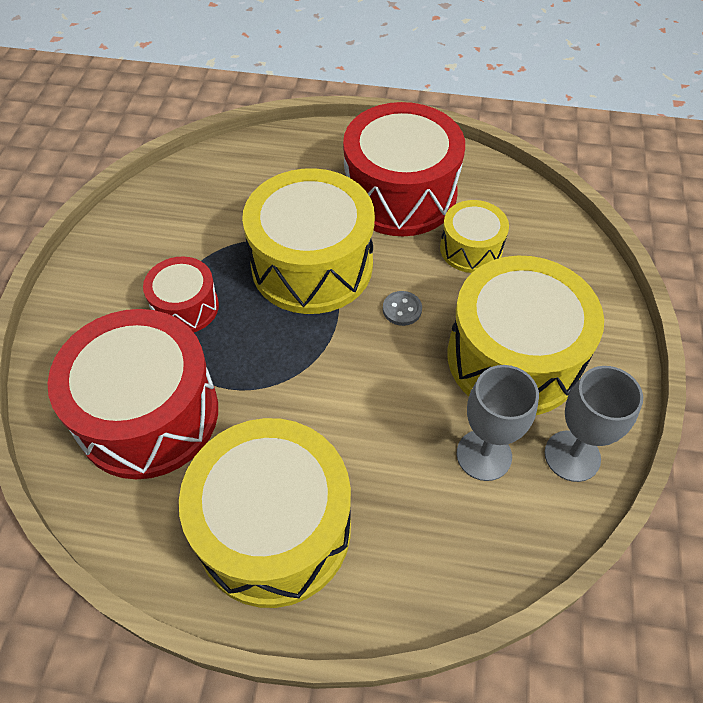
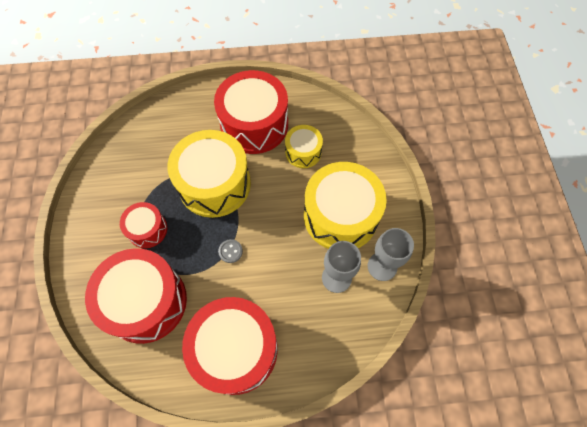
camera: 15 degrees left, 10 degrees up
yellow drum [179,418,351,608] -> red drum [182,297,278,395]
grey button [383,291,422,326] -> grey button moved to [218,239,243,263]

